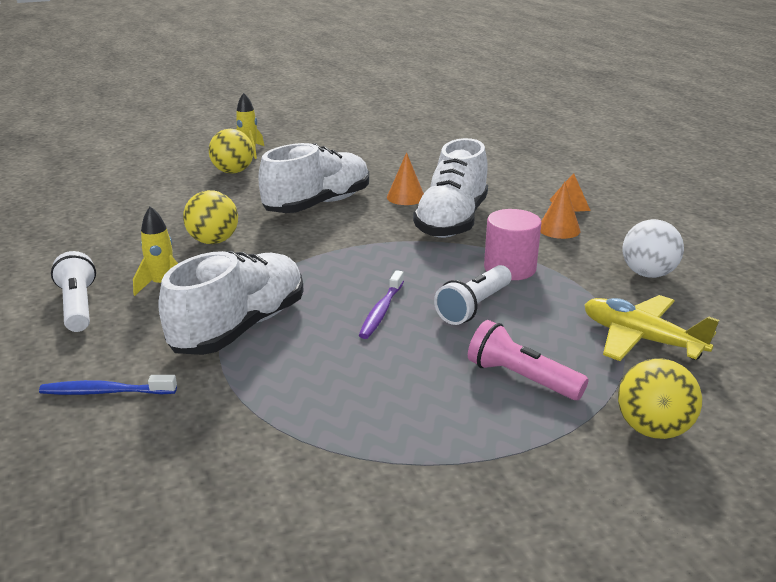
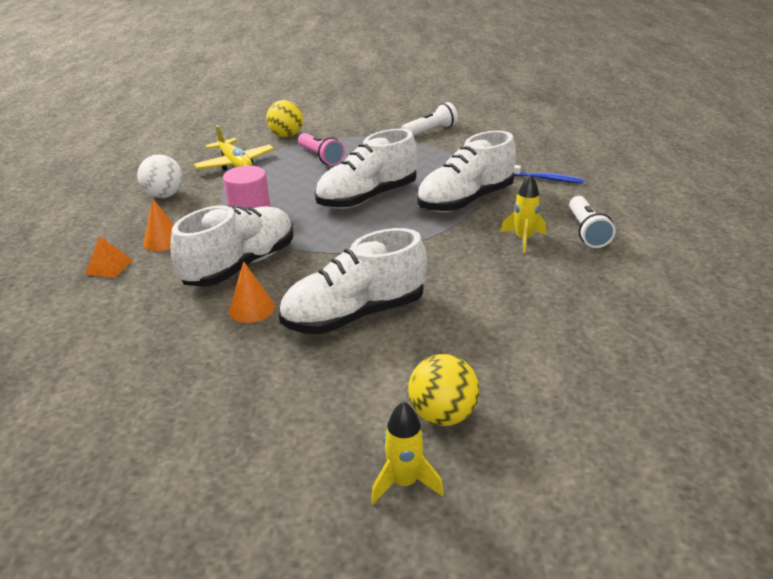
camera: 160 degrees left, 5 degrees up
yellow ball [183,190,238,244] -> none
purple toothbrush [359,270,404,339] -> white shoe [315,129,417,209]
white flashlight [434,265,512,325] -> white flashlight moved to [401,102,458,135]

